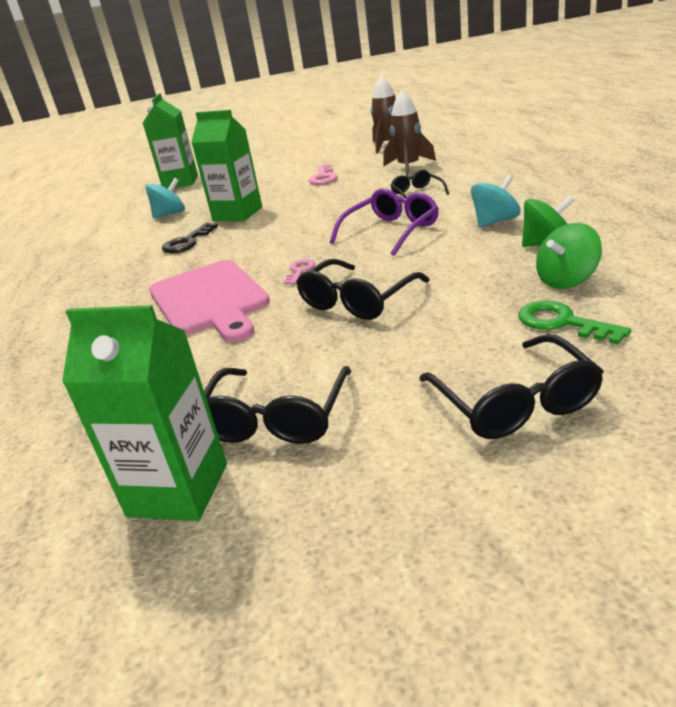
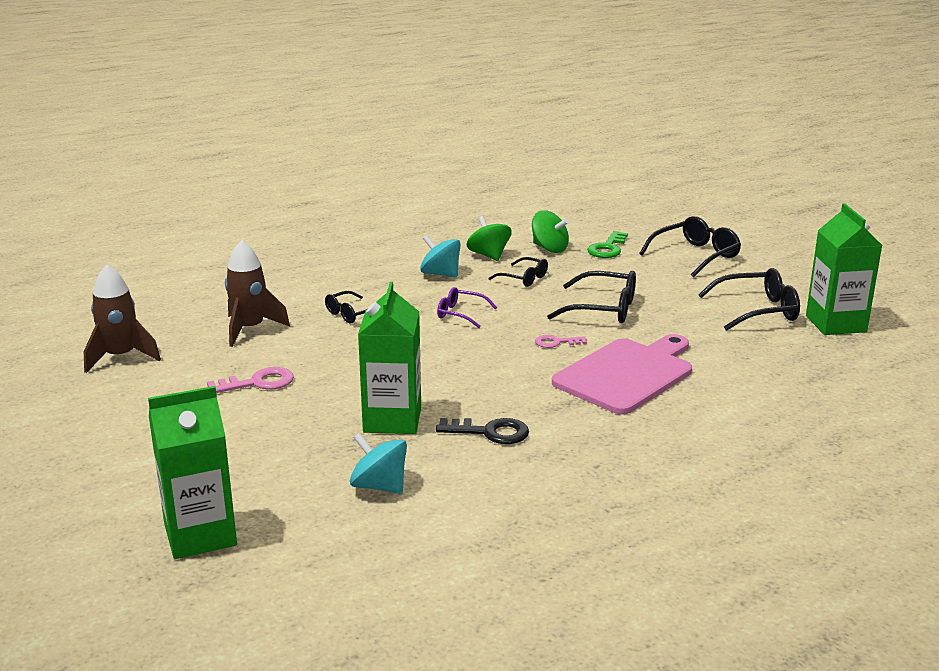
camera: 115 degrees left, 5 degrees down
purple glasses [330,188,439,256] -> purple glasses [437,287,497,328], size x0.61
none -> black glasses [489,257,548,287]

